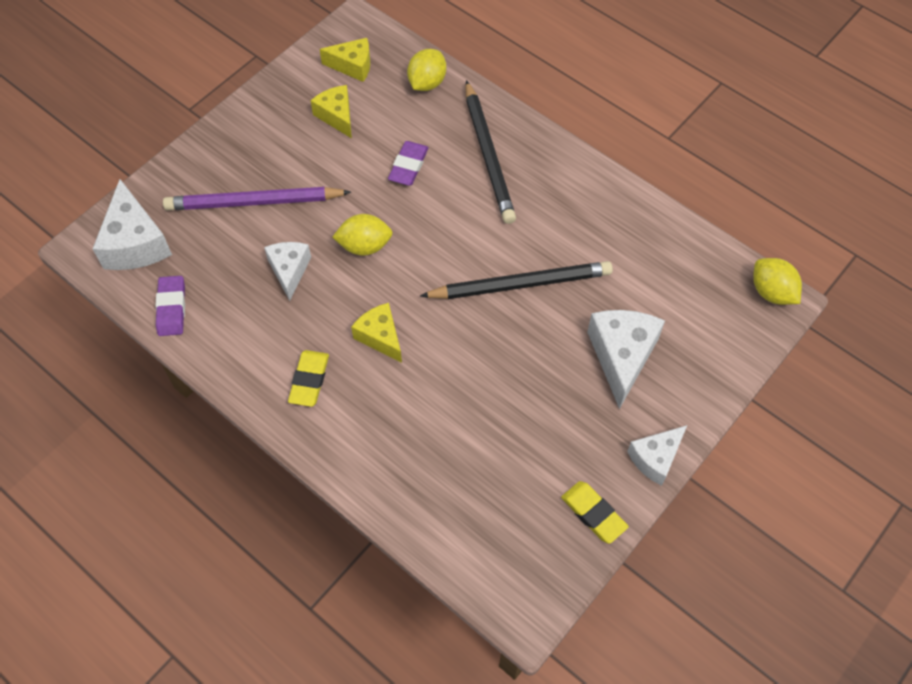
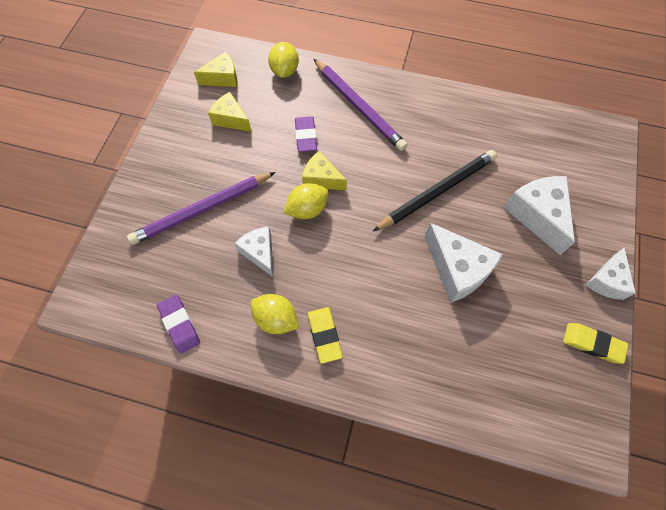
camera: 25 degrees left, 5 degrees up
white cheese [93,179,172,270] -> white cheese moved to [425,223,503,303]
yellow cheese [351,303,402,363] -> yellow cheese moved to [302,151,347,190]
black pencil [465,80,516,224] -> purple pencil [314,59,407,151]
yellow lemon [753,258,802,305] -> yellow lemon moved to [250,294,299,334]

